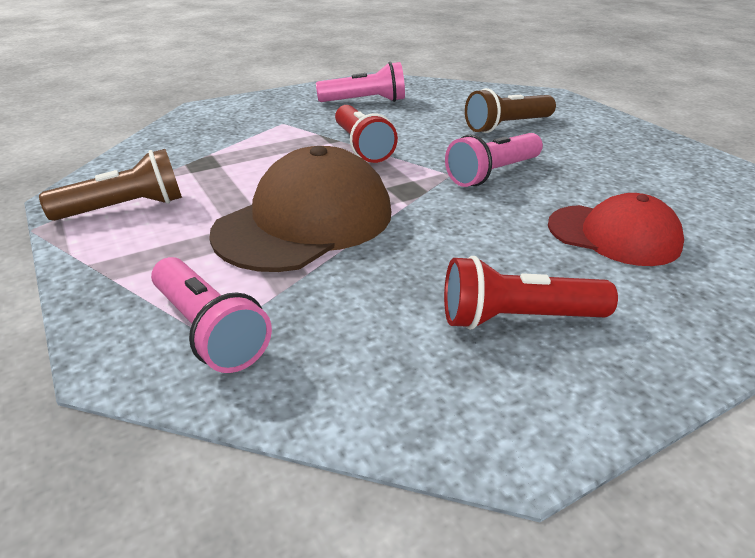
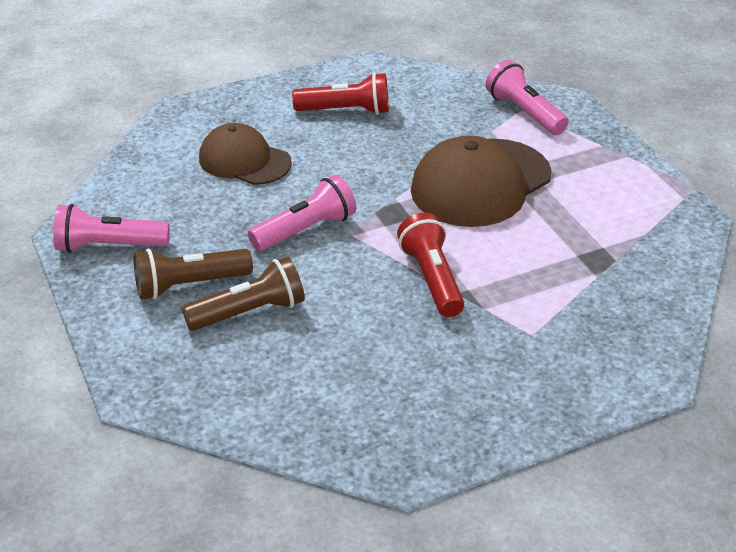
camera: 175 degrees left, 5 degrees up
brown flashlight [39,149,182,221] -> brown flashlight moved to [134,249,253,300]
pink flashlight [316,62,405,102] -> pink flashlight moved to [53,204,170,253]
red cap [548,193,684,266] -> brown cap [199,123,292,185]

